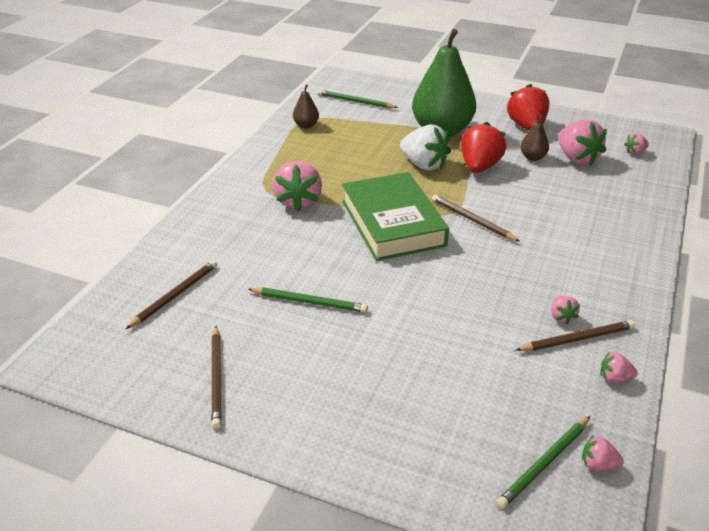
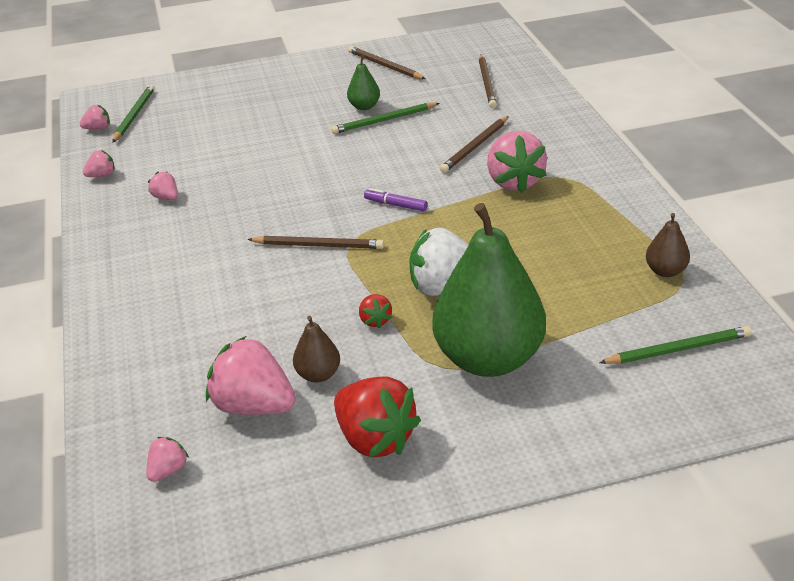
camera: 145 degrees right, 0 degrees up
pink strawberry [273,161,322,211] -> pink strawberry turned 150 degrees counterclockwise [487,131,547,193]
green book [342,172,449,261] -> purple marker [364,188,428,211]
red strawberry [461,122,506,173] -> red strawberry [359,294,392,329], size x0.48
brown pencil [516,320,635,351] -> brown pencil moved to [440,116,509,173]
none -> green pear [347,55,380,110]

